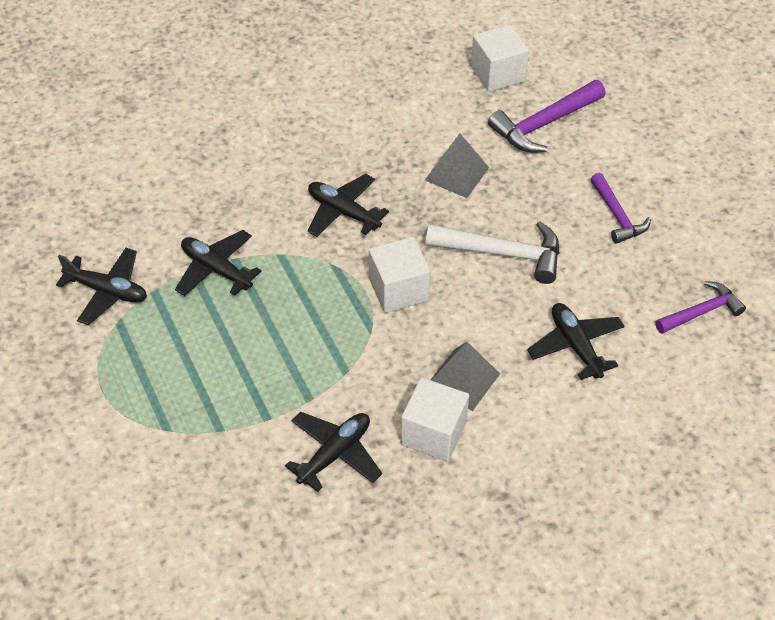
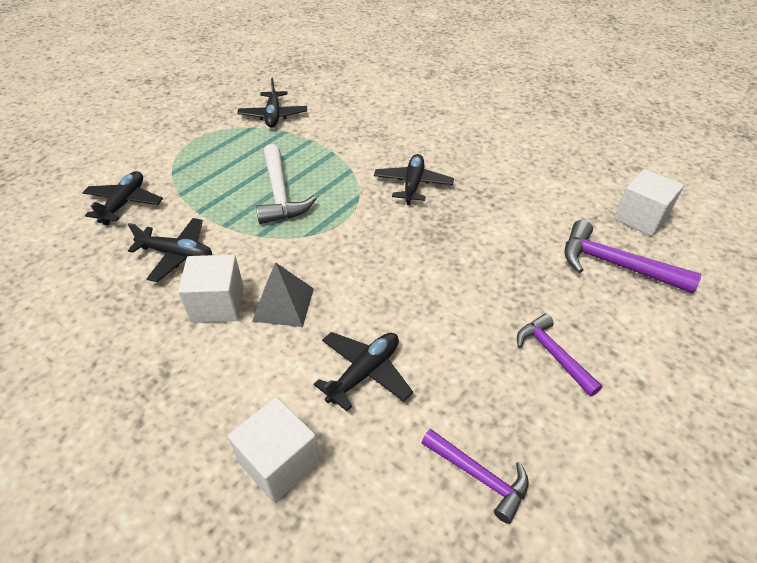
camera: 65 degrees right, 5 degrees down
black plane [175,230,261,296] -> black plane moved to [82,171,163,225]
white cube [369,237,431,313] -> white cube moved to [228,397,320,503]
grey pyramid [425,133,489,198] -> none
white hammer [426,221,559,284] -> white hammer moved to [256,144,317,224]
purple hammer [590,173,651,244] -> purple hammer turned 105 degrees clockwise [517,313,602,397]

